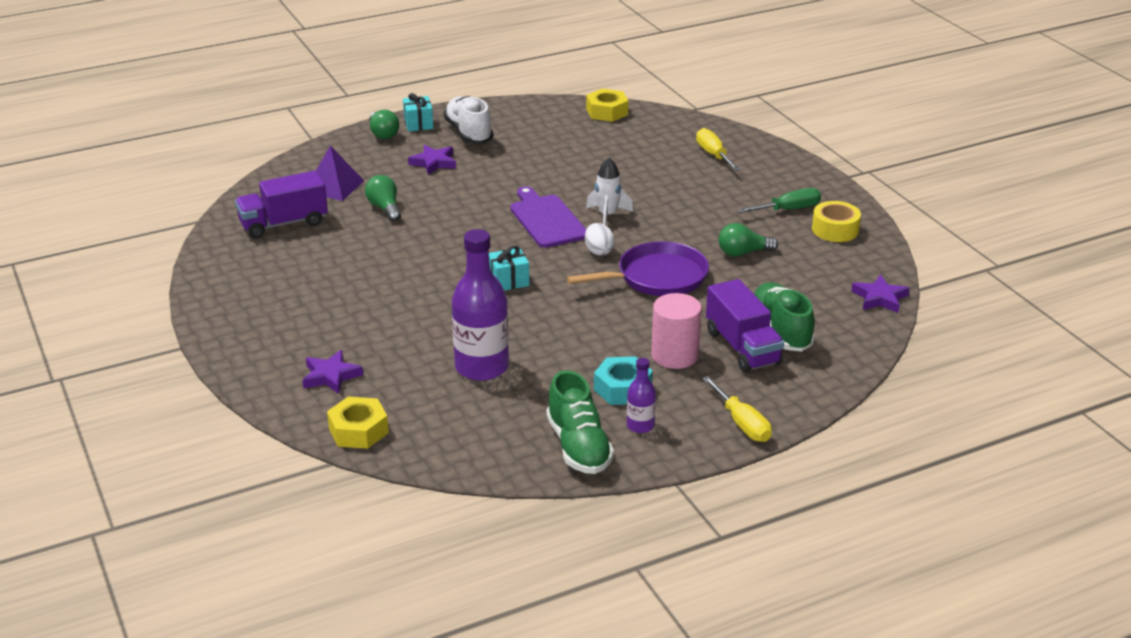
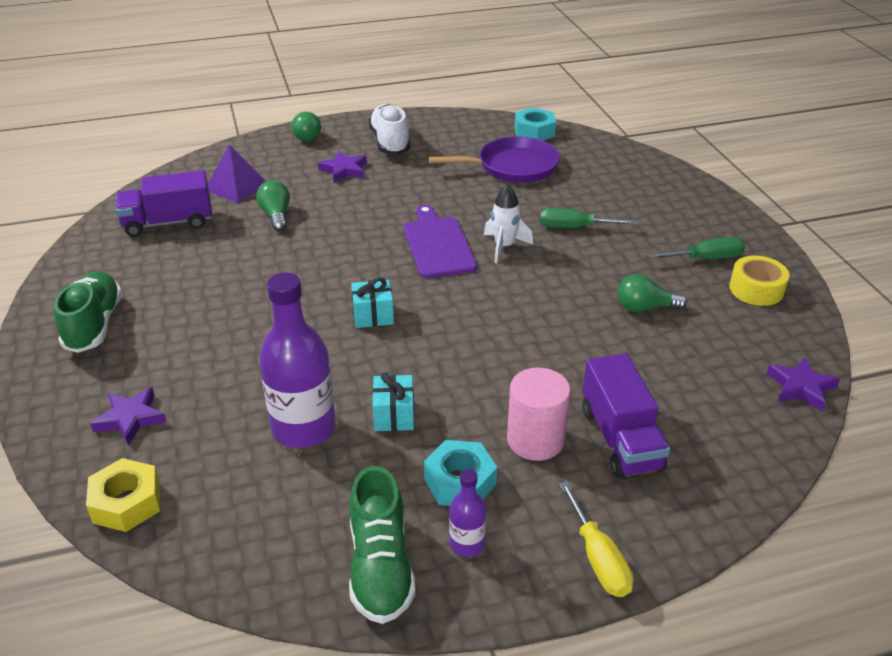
camera: 10 degrees right, 5 degrees up
turquoise gift [403,93,433,131] -> turquoise gift moved to [372,373,414,431]
purple pan [567,241,709,296] -> purple pan moved to [429,136,560,183]
white egg [585,223,615,256] -> none
yellow nut [586,89,628,122] -> turquoise nut [515,107,556,141]
yellow screwdriver [696,128,740,171] -> none
green shoe [754,282,815,351] -> green shoe moved to [54,271,122,353]
none -> green screwdriver [540,208,636,228]

